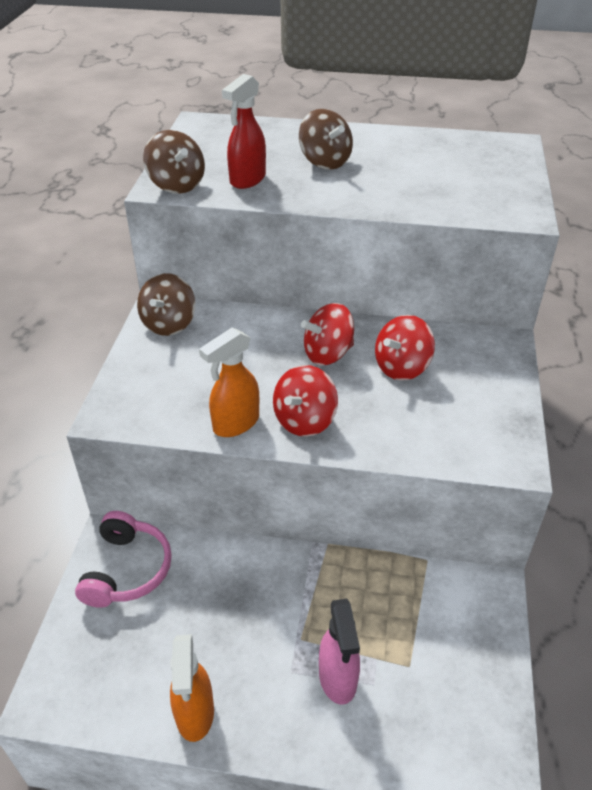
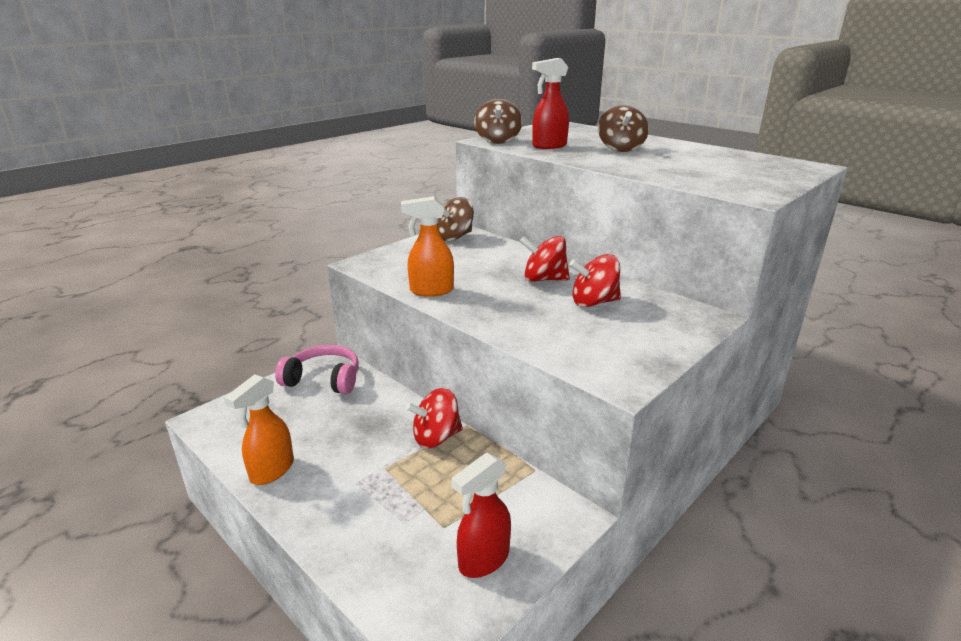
camera: 35 degrees right, 15 degrees down
pink headphones [75,511,172,608] -> pink headphones turned 120 degrees counterclockwise [275,345,359,394]
red spinning top [273,365,338,437] -> red spinning top moved to [405,388,463,449]
pink spray bottle [319,599,360,705] -> none
none -> red spray bottle [451,453,511,578]

